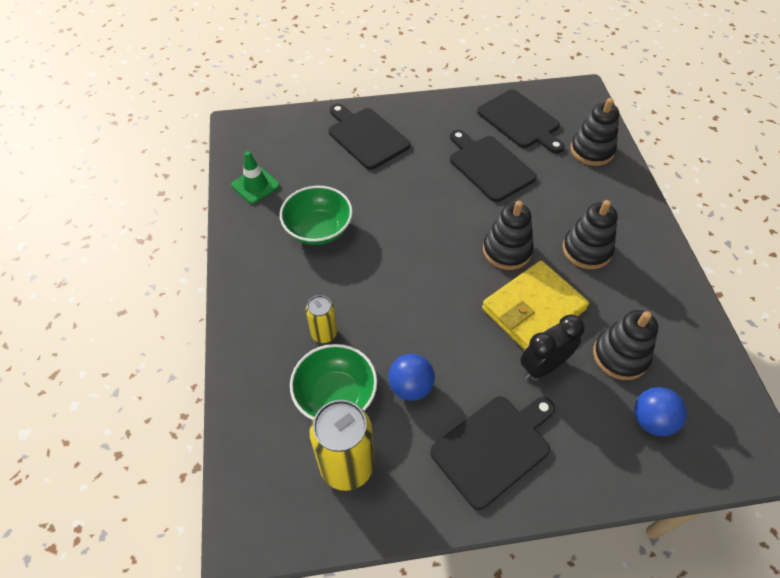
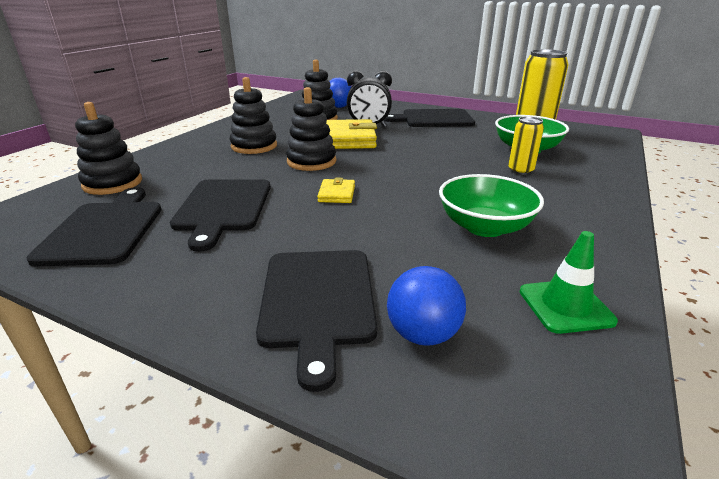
camera: 145 degrees left, 25 degrees down
blue ball [388,354,435,401] -> blue ball moved to [387,266,466,346]
none -> yellow wallet [317,178,355,203]

